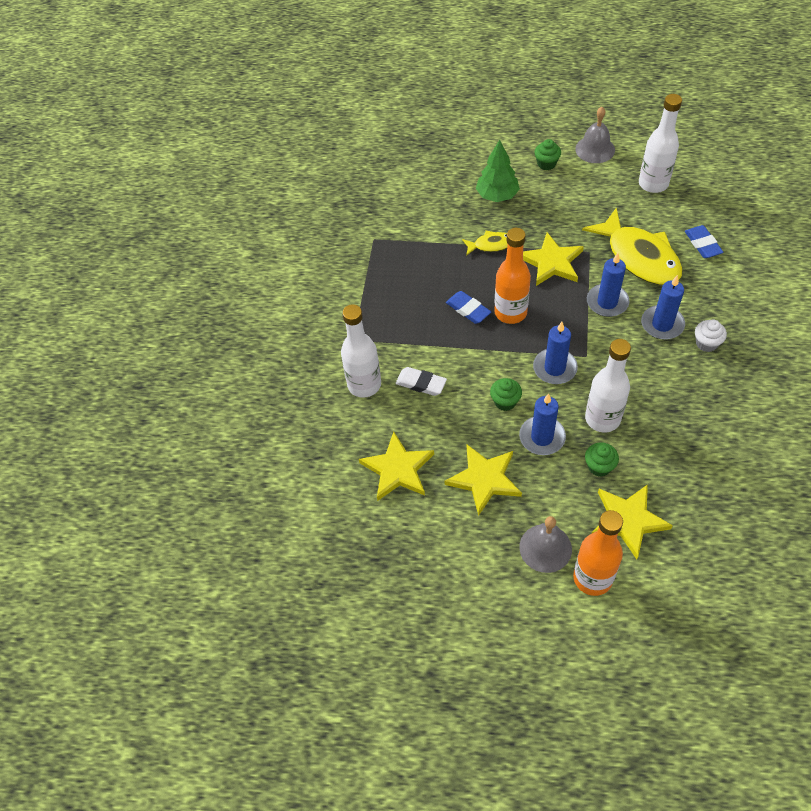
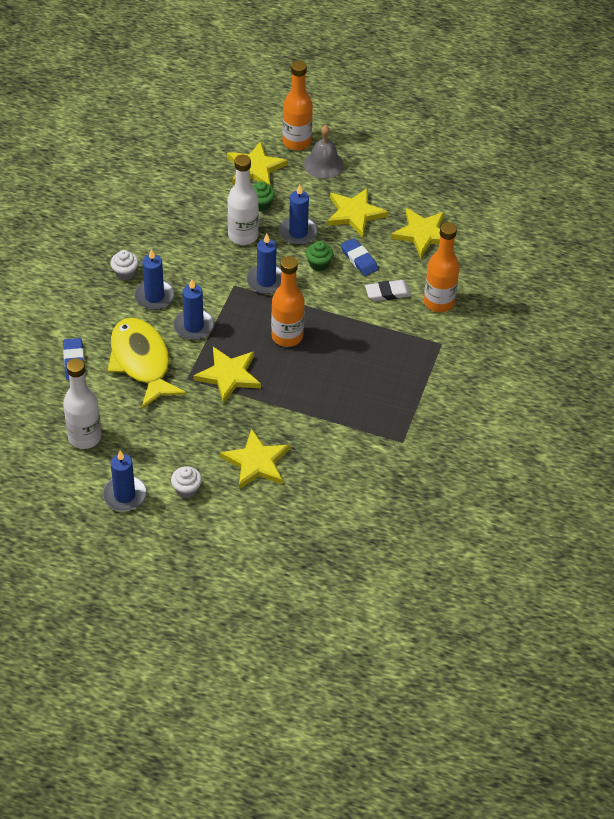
camera: 175 degrees left, 5 degrees down
white bottle [341,304,381,398] -> orange bottle [424,222,460,312]
white eraser [396,367,447,396] -> white eraser turned 45 degrees counterclockwise [365,280,411,301]
blue eraser [446,291,491,324] -> blue eraser moved to [341,238,378,276]
yellow fish [462,230,508,256] -> none
green tree [476,140,520,202] -> yellow star [220,429,290,489]
green cupcake [534,139,561,170] -> white cupcake [171,466,202,498]
grey bell [575,107,615,163] -> blue candle [102,451,147,511]

